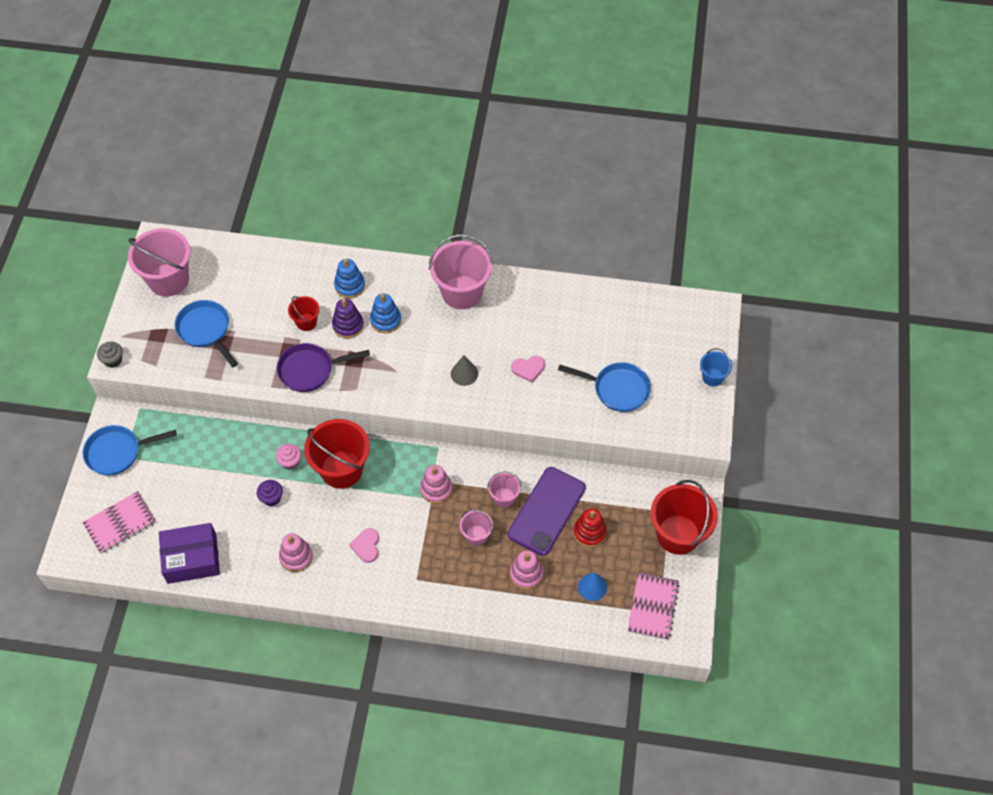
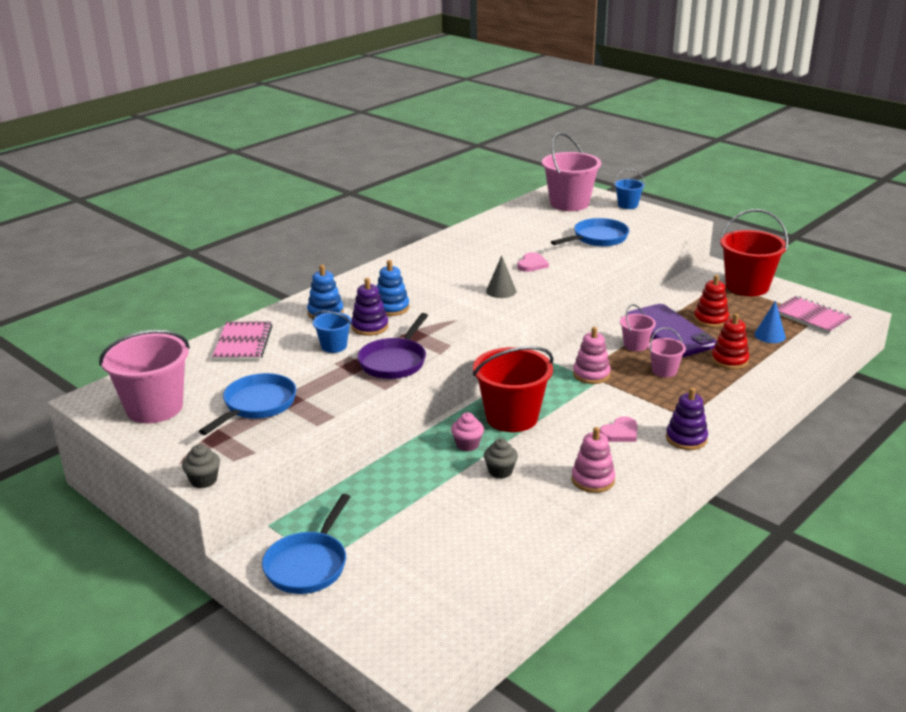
camera: 55 degrees left, 30 degrees down
pink notebook [82,491,156,554] -> pink notebook moved to [212,321,272,361]
purple box [159,523,220,584] -> none
blue pan [175,300,238,367] -> blue pan turned 120 degrees clockwise [199,373,296,435]
purple cupcake [257,480,283,506] -> grey cupcake [484,438,518,479]
red bucket [288,296,319,331] -> blue bucket [312,311,351,353]
pink heart [349,528,379,563] -> pink heart turned 75 degrees counterclockwise [600,416,637,442]
pink bucket [429,234,493,309] -> pink bucket moved to [542,132,601,211]
pink stacking toy [510,550,543,589] -> red stacking toy [711,313,749,370]
none -> purple stacking toy [666,387,708,450]

